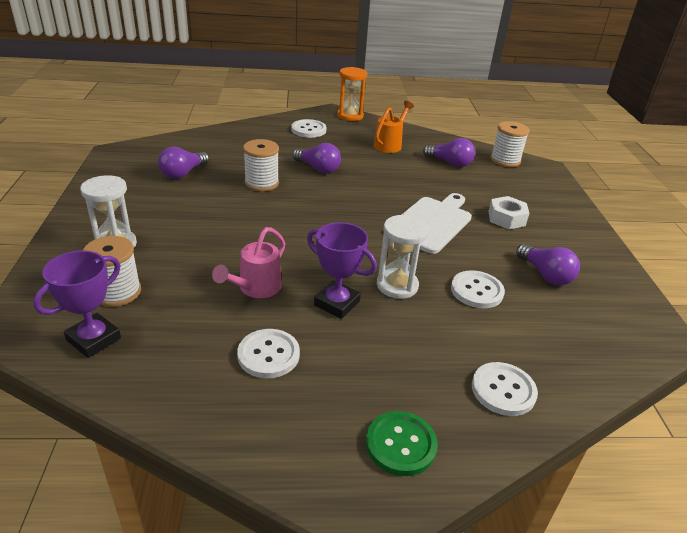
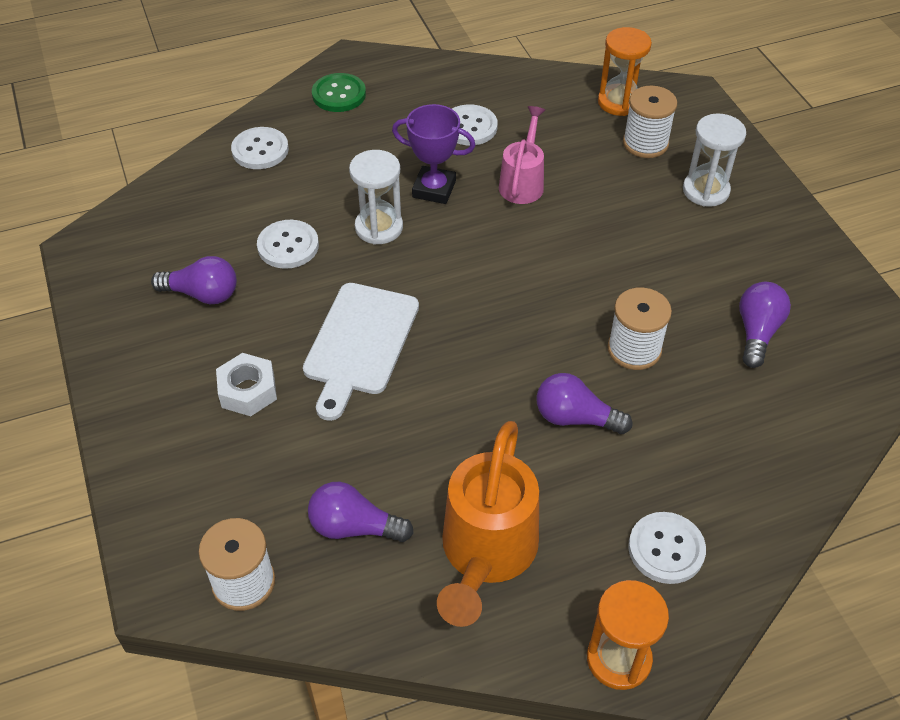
camera: 165 degrees right, 15 degrees up
purple trophy [33,250,121,358] -> orange hourglass [598,27,652,116]
orange watering can [374,101,414,153] -> orange watering can [437,421,539,627], size x1.65
purple light bulb [516,244,580,285] -> purple light bulb turned 150 degrees clockwise [151,256,237,304]

